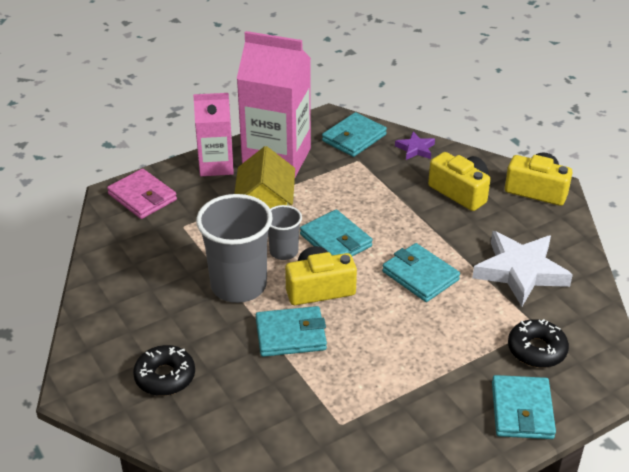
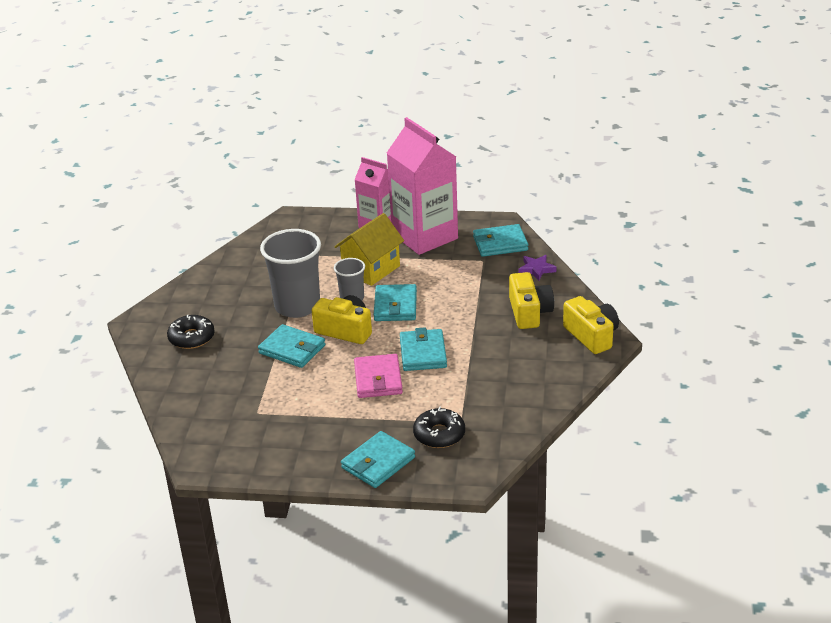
camera: 40 degrees right, 5 degrees down
pink wallet [107,169,177,219] -> pink wallet moved to [354,354,403,398]
white star [472,231,573,307] -> none

